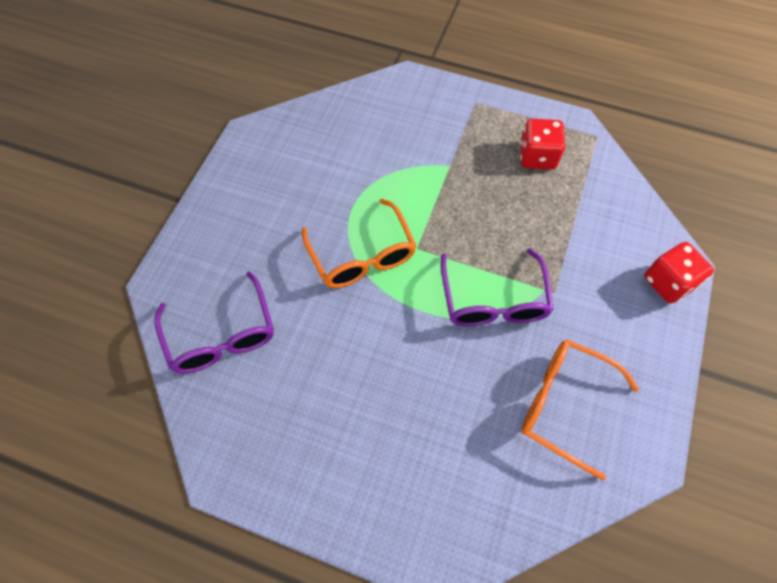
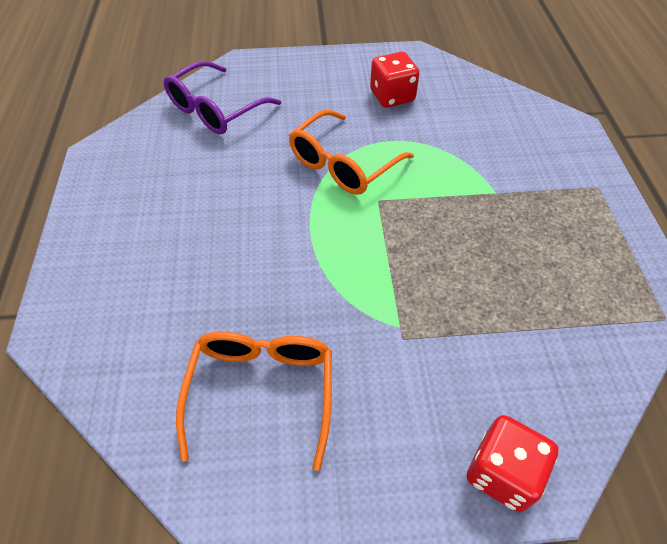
camera: 65 degrees right, 10 degrees down
purple glasses [441,248,554,326] -> none
red dice [520,119,565,170] -> red dice moved to [370,52,420,108]

